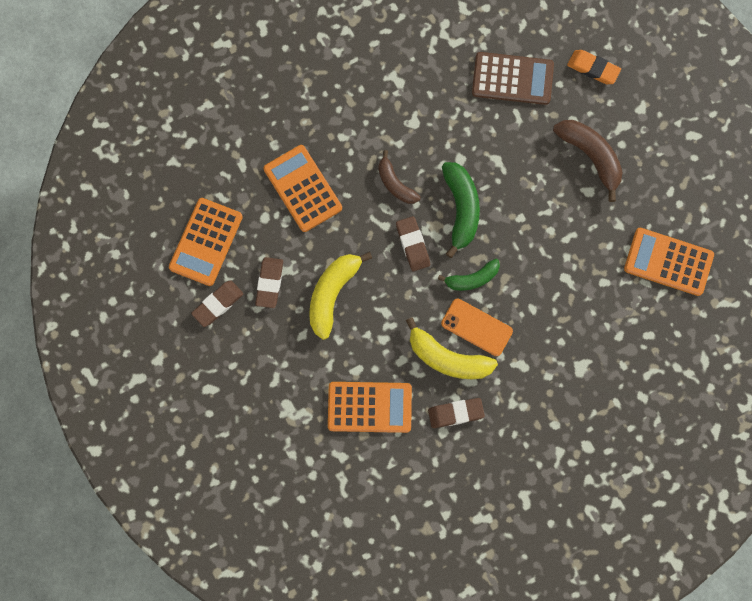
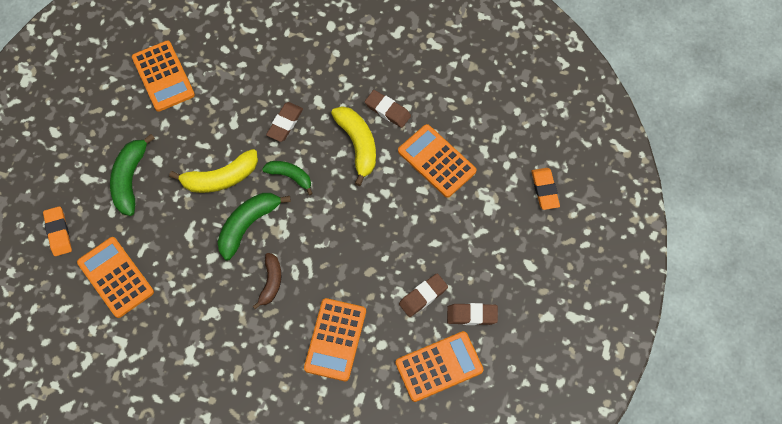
camera: 135 degrees left, 10 degrees down
yellow banana [309,252,372,340] -> yellow banana moved to [169,149,258,193]
brown eraser [396,216,430,271] -> brown eraser moved to [266,102,303,142]
orange phone [441,299,513,356] -> none
brown calculator [472,52,554,105] -> orange calculator [77,237,154,318]
brown banana [553,120,623,202] -> green banana [110,134,155,216]
none -> orange eraser [532,168,560,210]

